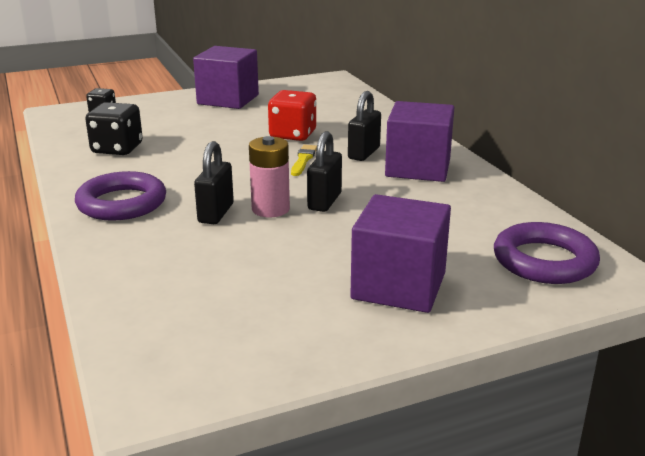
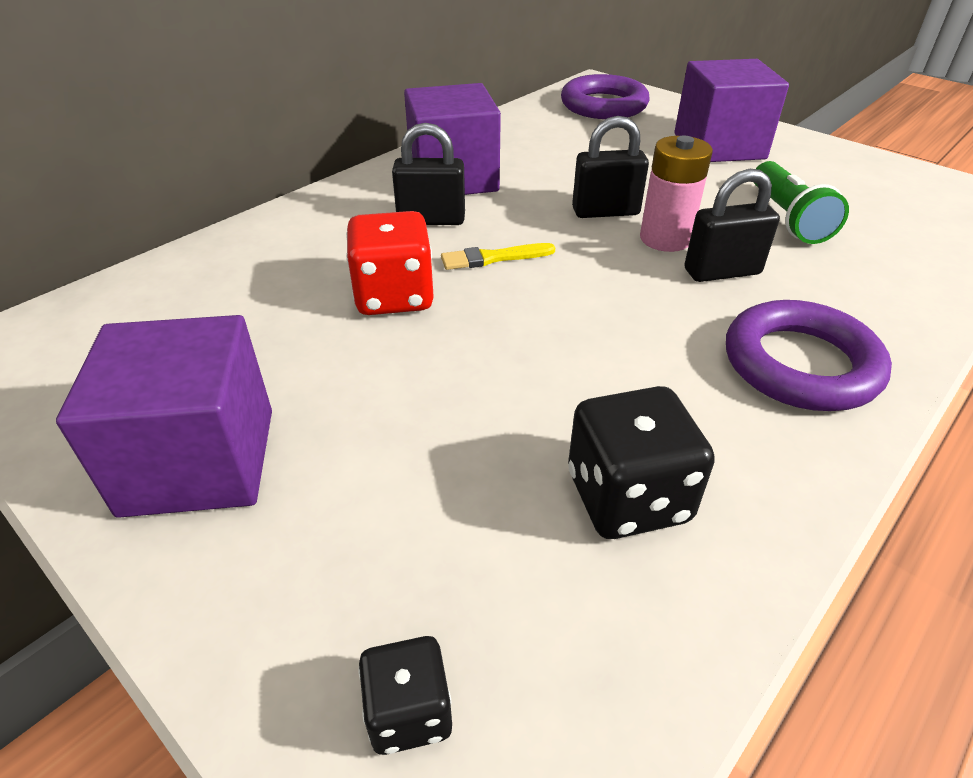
camera: 115 degrees left, 15 degrees up
none -> green flashlight [754,161,849,244]

